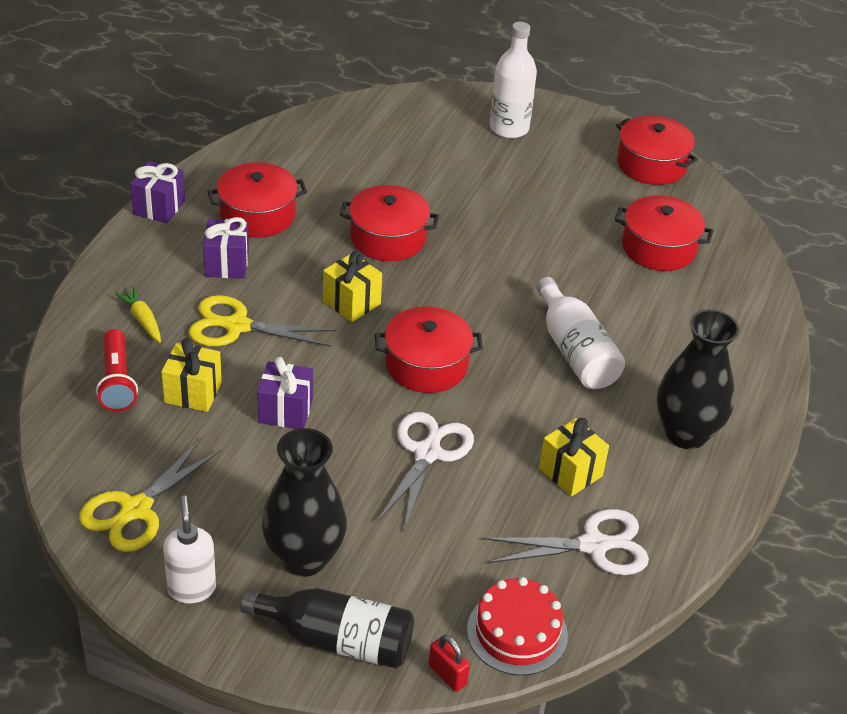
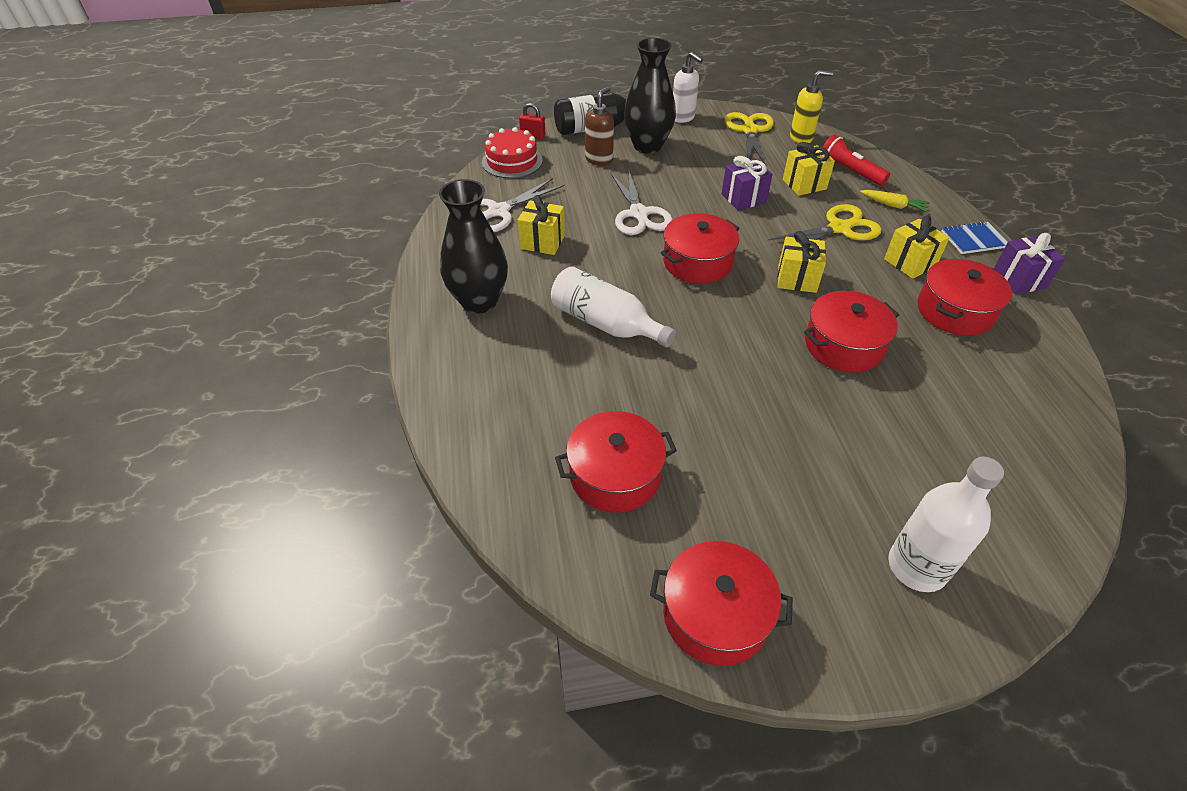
camera: 150 degrees right, 5 degrees up
purple gift [203,217,249,279] -> yellow gift [884,216,950,279]
none -> brown soap dispenser [585,87,614,166]
none -> yellow soap dispenser [790,70,833,143]
none -> blue notebook [941,221,1008,254]

